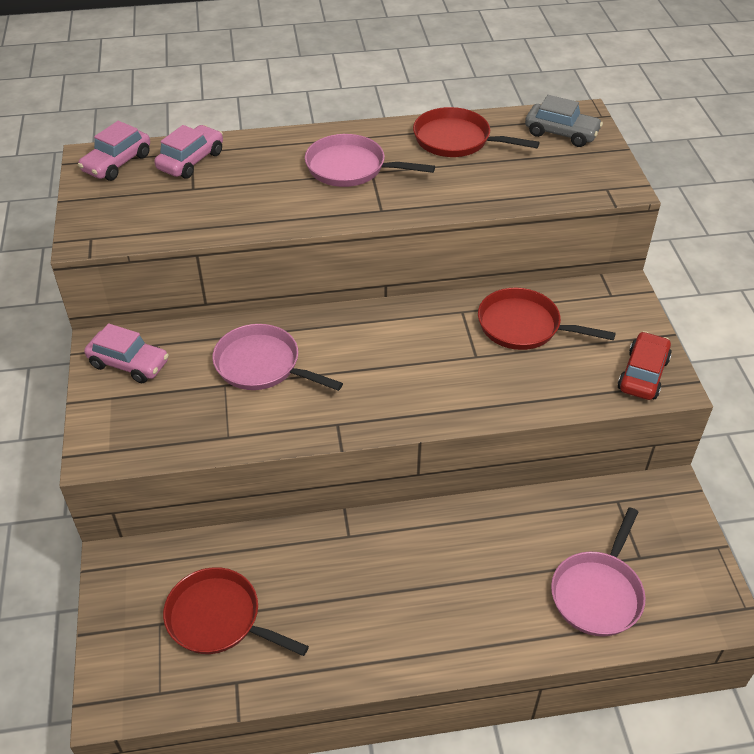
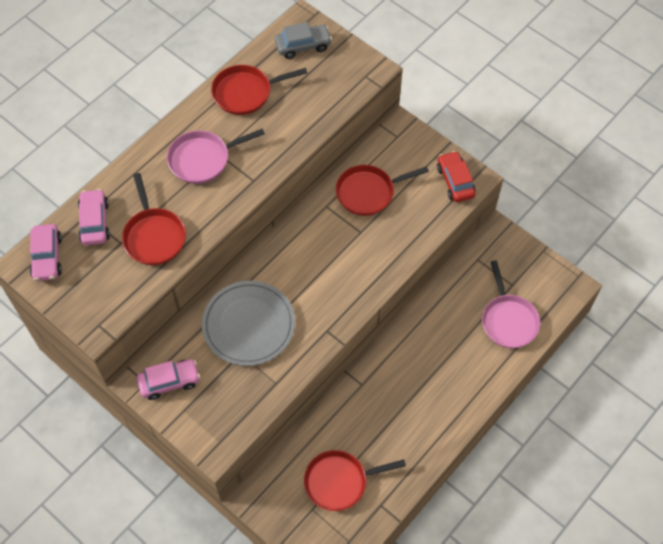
camera: 40 degrees left, 15 degrees up
pink pan [212,324,343,391] -> grey plate [202,281,295,366]
none -> red pan [122,173,186,265]

